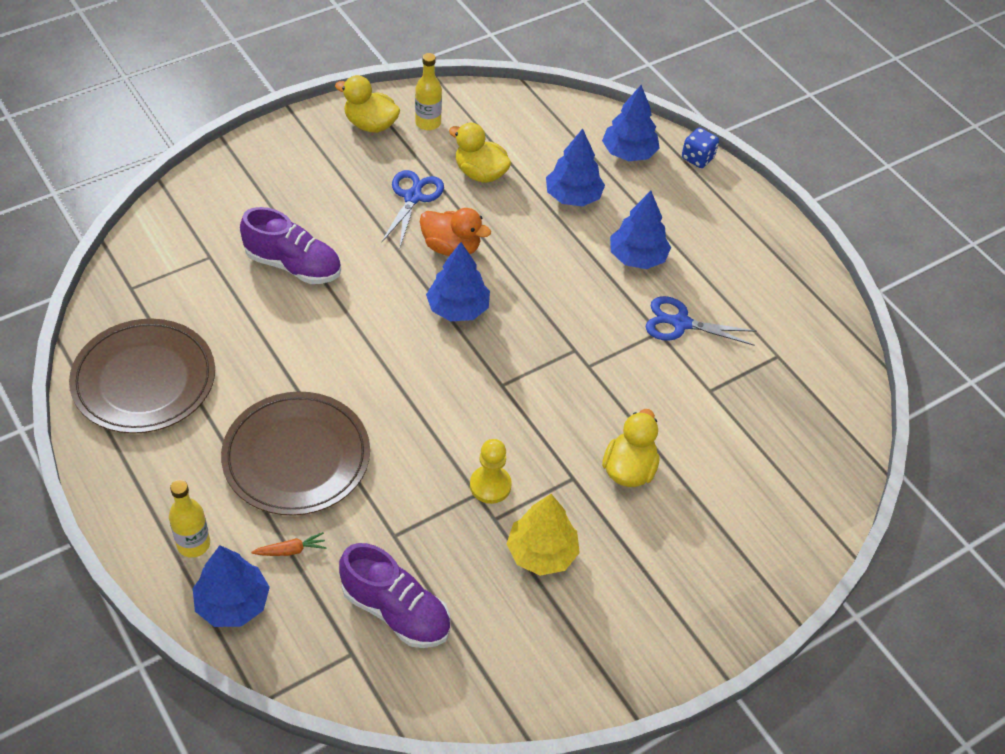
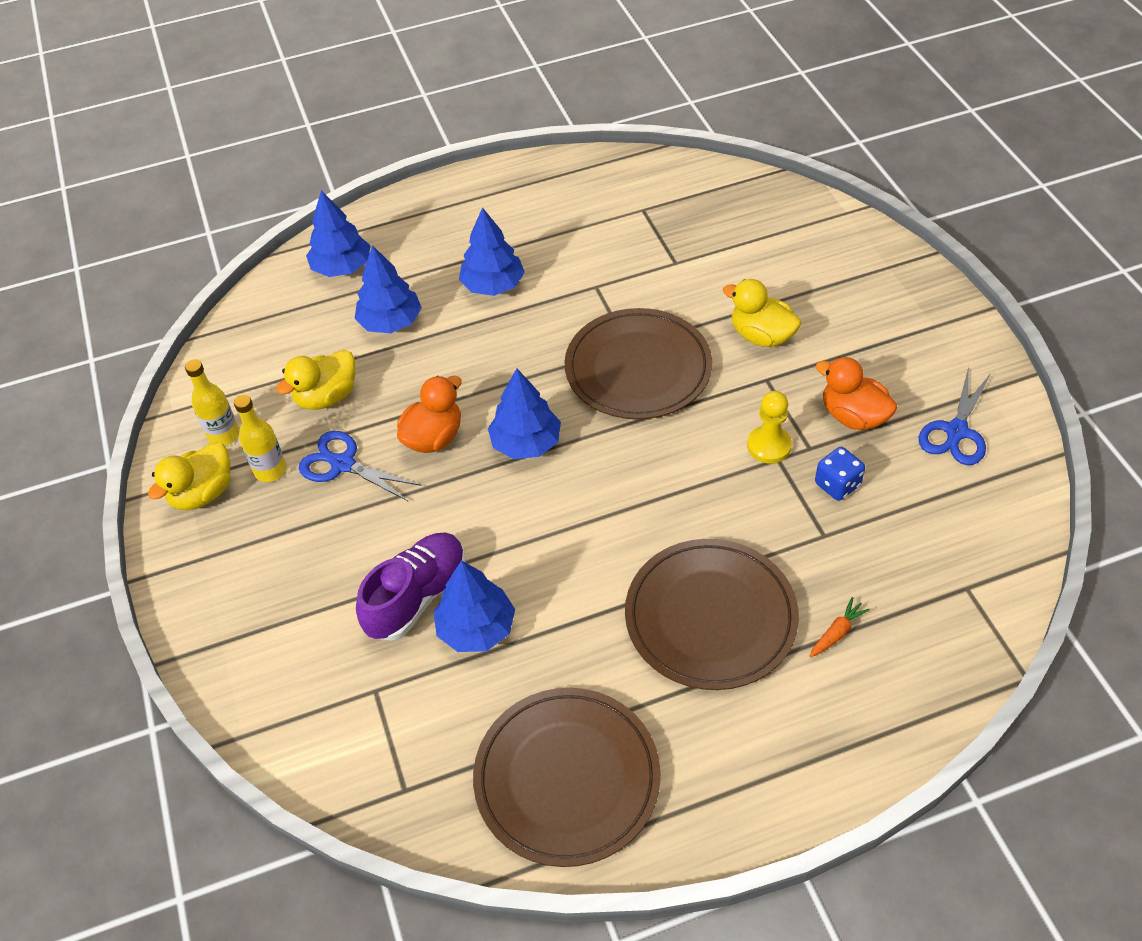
camera: 70 degrees left, 0 degrees up
yellow bottle [169,480,210,558] -> yellow bottle moved to [234,395,286,482]
blue tree [193,545,270,627] -> blue tree moved to [434,560,515,652]
orange carrot [251,532,327,556] -> orange carrot turned 45 degrees clockwise [809,597,870,657]
purple shoe [339,543,450,648] -> none
yellow tree [507,494,580,576] -> orange duck [816,357,897,430]
blue scissors [646,296,757,346] -> blue scissors moved to [918,367,991,465]
blue dice [682,128,719,168] -> blue dice moved to [815,447,865,501]
none -> brown plate [565,308,712,419]

